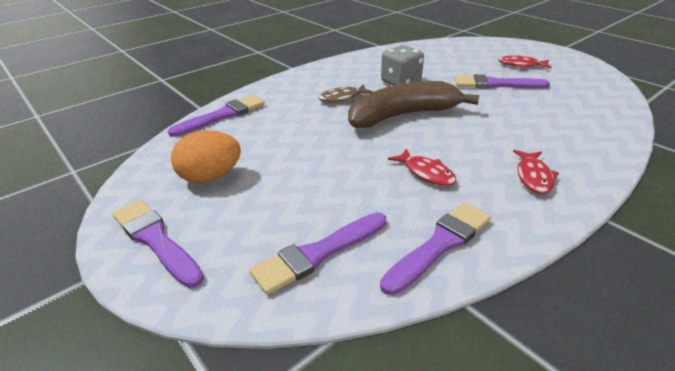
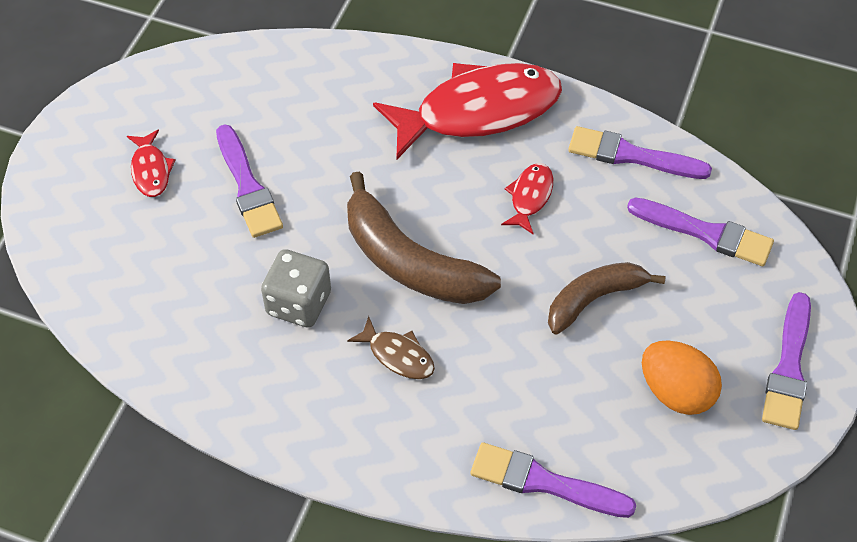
camera: 120 degrees left, 20 degrees up
red fish [513,150,559,194] -> red fish [373,63,562,159], size x2.28
none -> brown banana [548,262,666,335]

